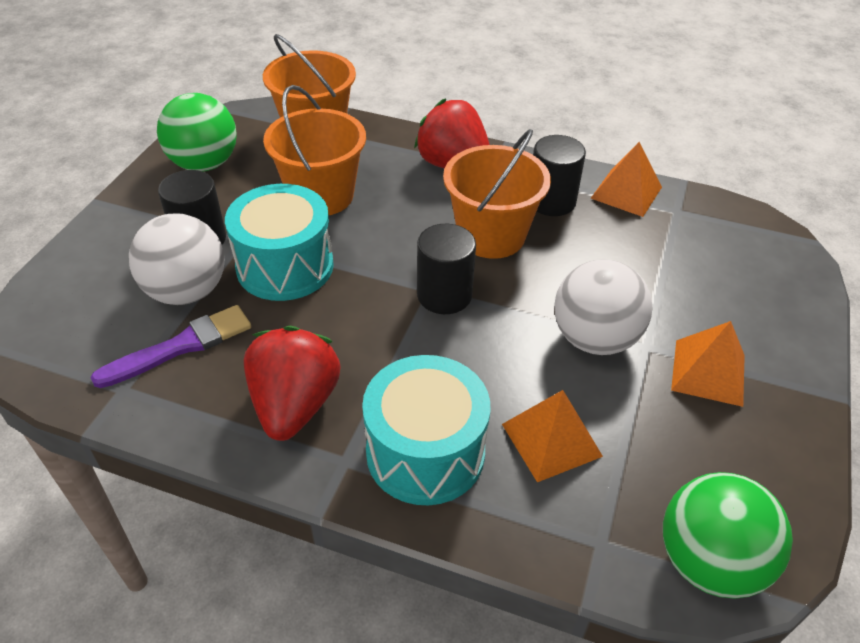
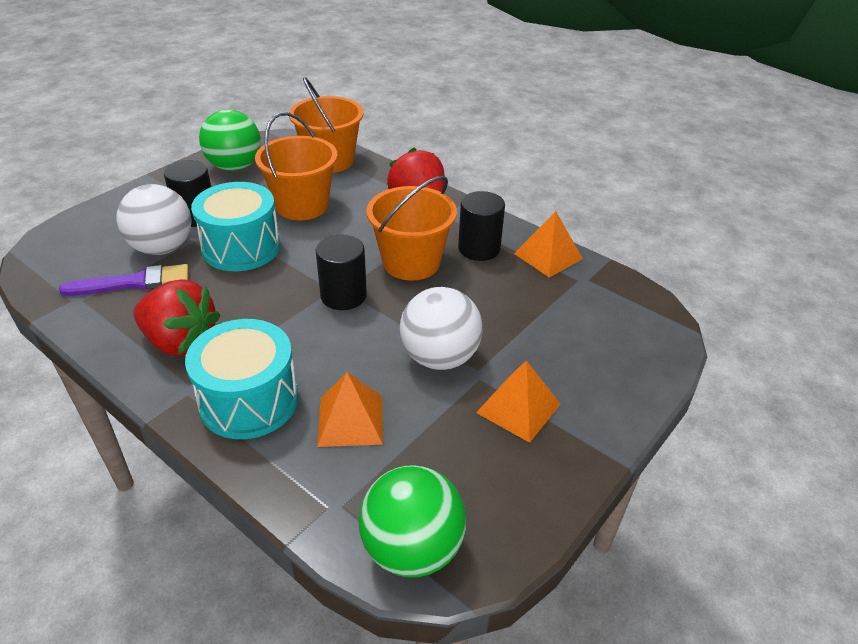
camera: 20 degrees right, 5 degrees down
red strawberry [244,326,341,441] -> red strawberry turned 90 degrees clockwise [133,279,220,356]

